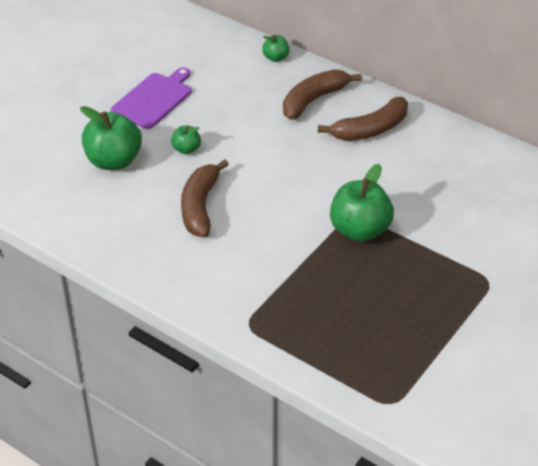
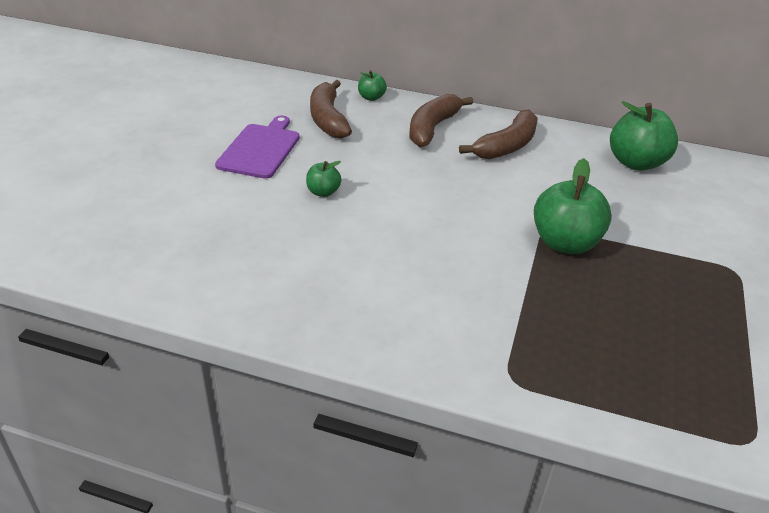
camera: 20 degrees left, 5 degrees down
green apple [80,106,142,170] -> green apple moved to [610,101,678,171]
brown banana [181,159,229,237] -> brown banana moved to [310,80,352,139]

